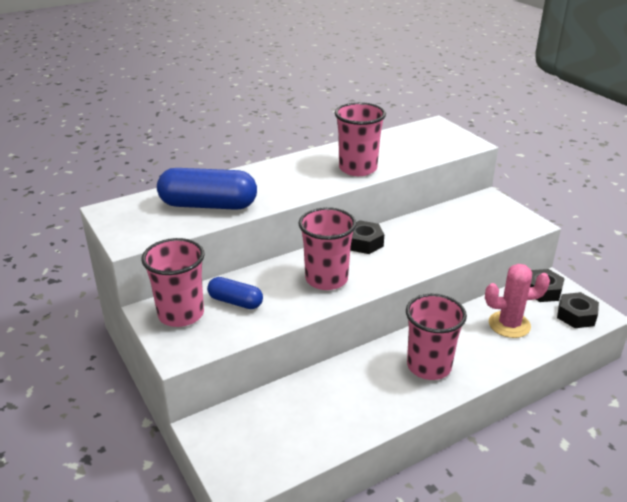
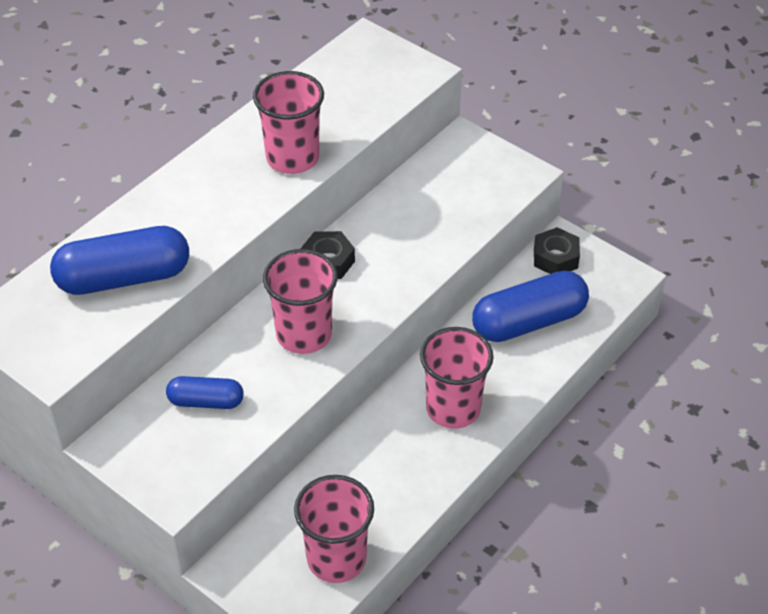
camera: 20 degrees left, 15 degrees up
pink cup [142,238,205,327] -> pink cup moved to [294,475,374,583]
pink cactus [485,264,550,338] -> blue capsule [472,271,589,342]
black nut [557,292,599,328] -> none

